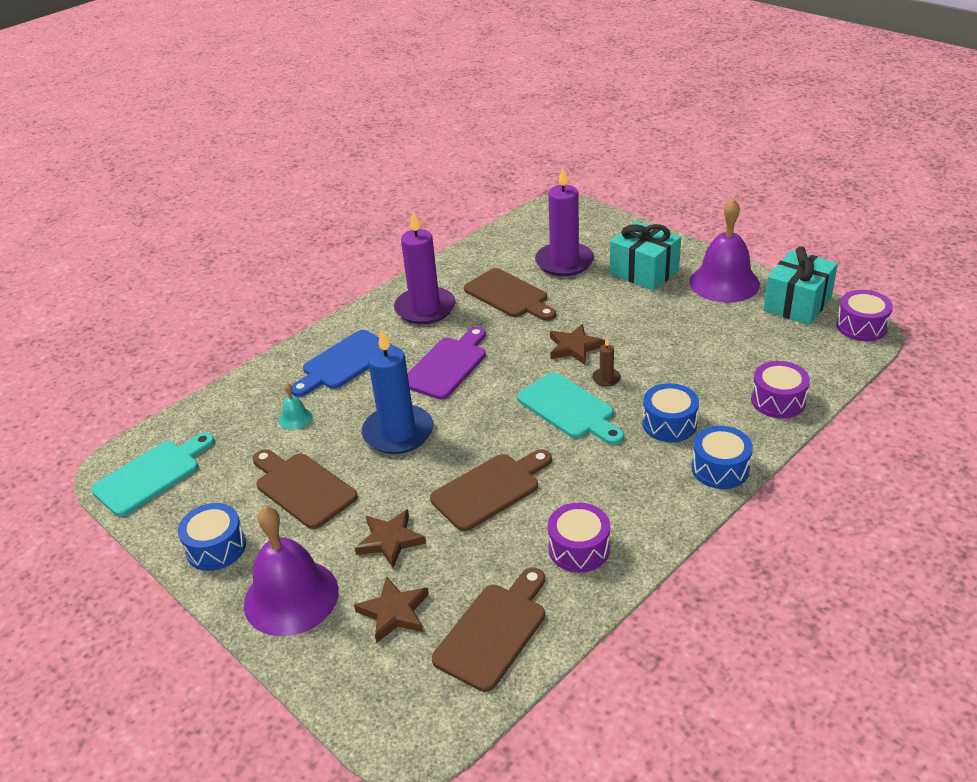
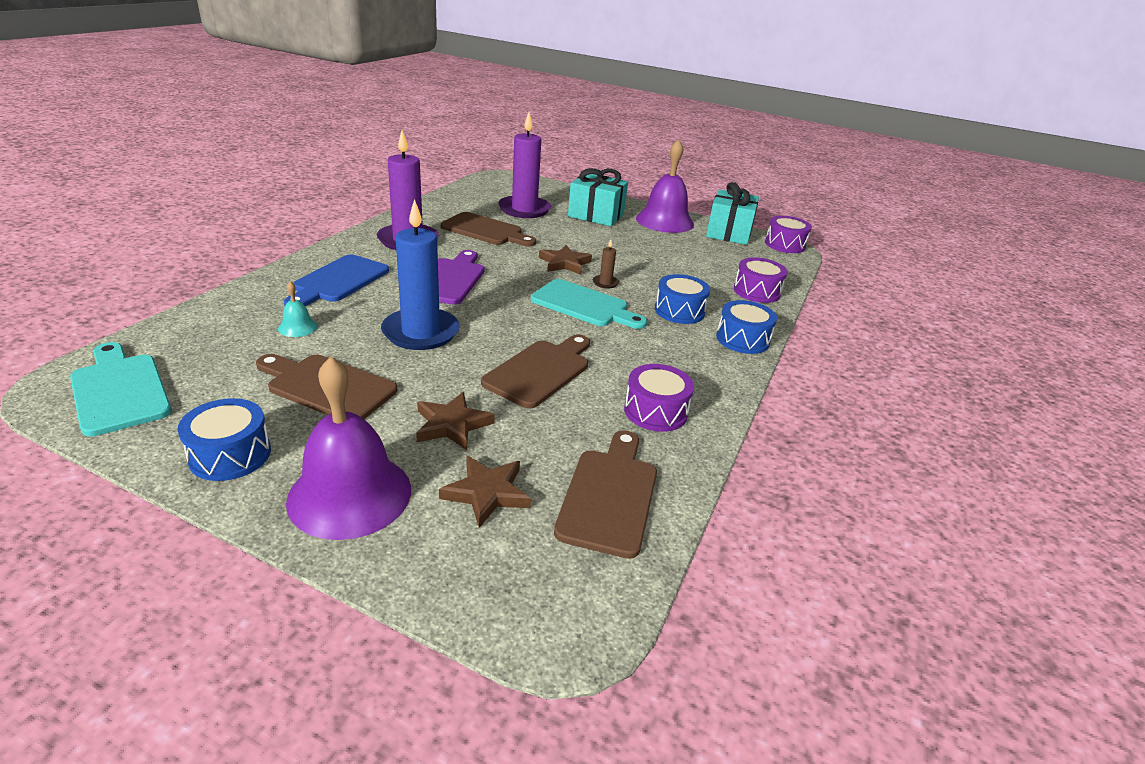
camera: 25 degrees left, 5 degrees down
turquoise cutting board [91,432,215,517] -> turquoise cutting board turned 60 degrees counterclockwise [70,342,172,437]

